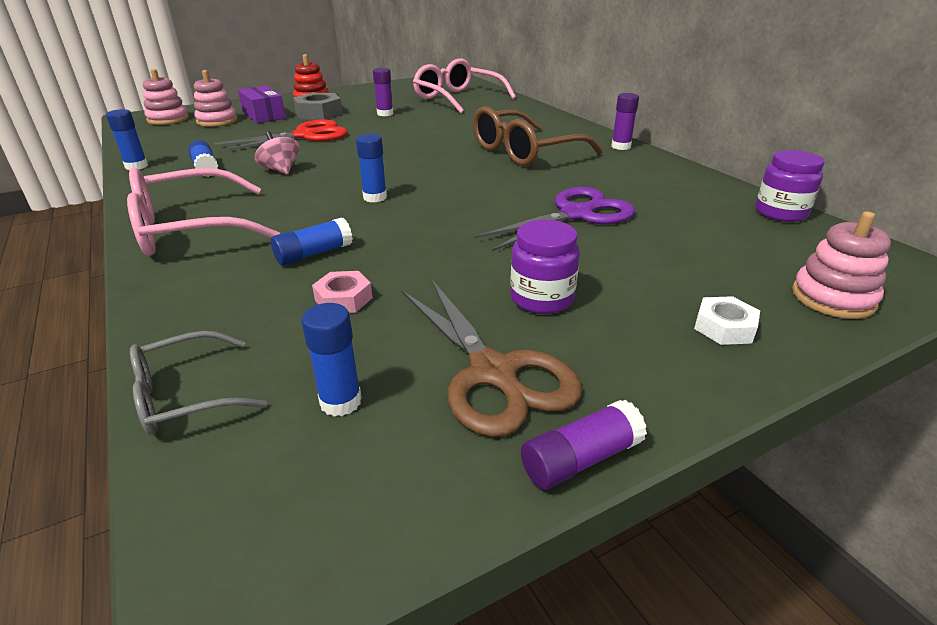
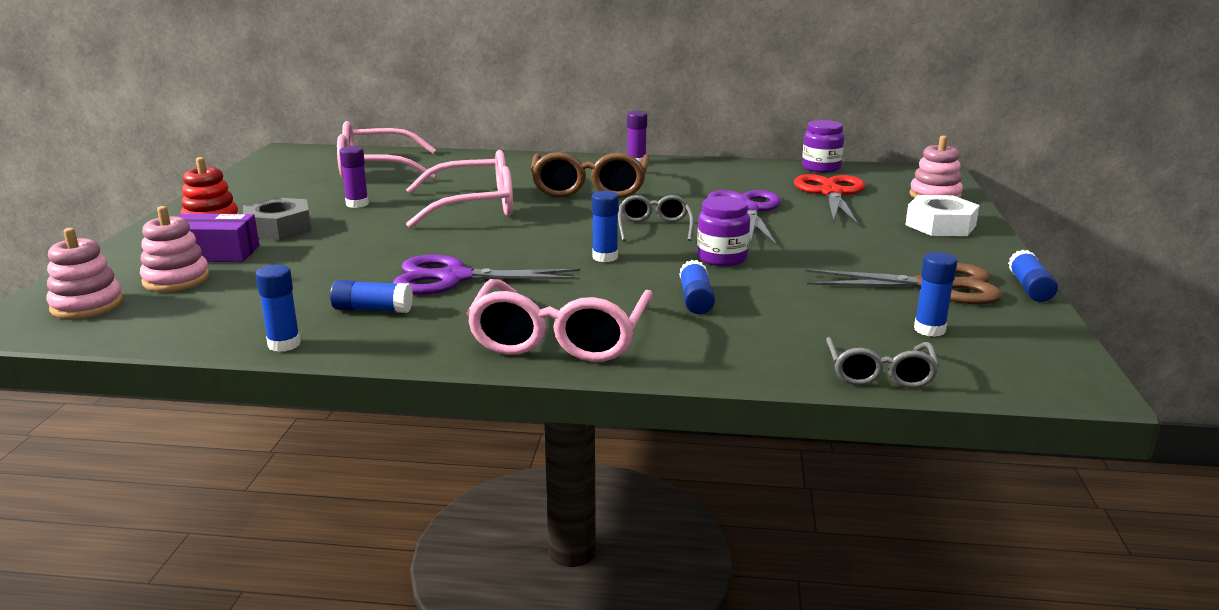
camera: 55 degrees left, 10 degrees down
red scissors [215,119,348,152] -> red scissors moved to [794,174,865,225]
pink spinning top [254,131,299,174] -> purple scissors [393,255,580,295]
pink nut [312,271,373,313] -> none
purple jar [510,220,580,314] -> purple jar moved to [697,196,750,266]
purple glue stick [521,400,647,490] -> blue glue stick [1008,250,1058,302]
white nut [694,296,760,345] -> white nut [905,195,980,236], size x1.68
none -> pink glasses [406,150,513,228]
none -> grey glasses [618,195,694,241]

